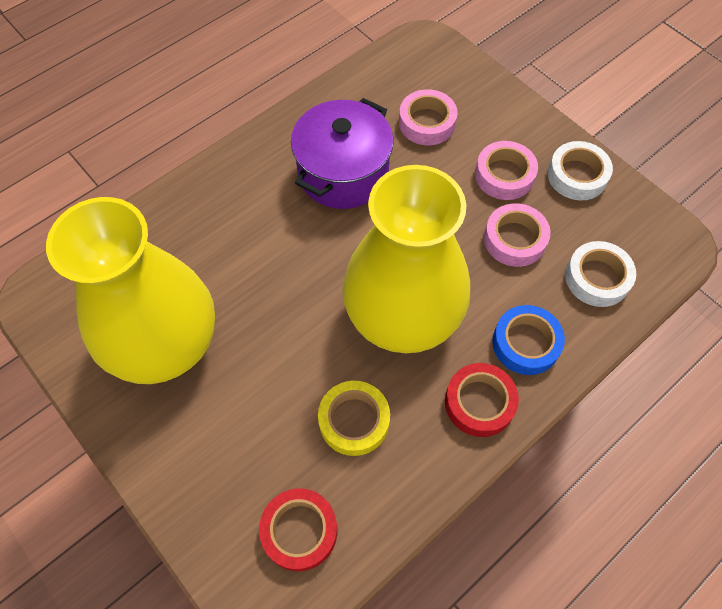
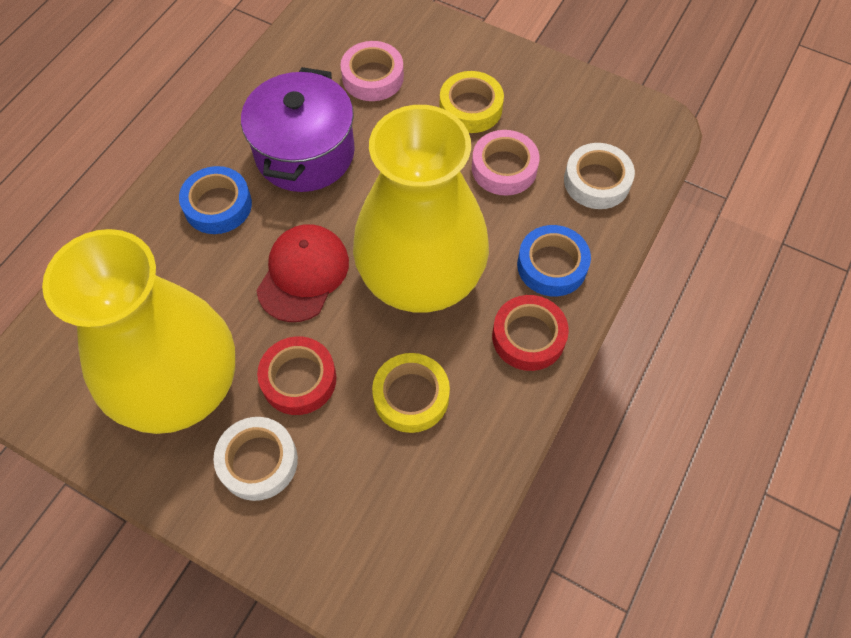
camera: 20 degrees left, 0 degrees up
red tape [259,488,337,571] -> red tape moved to [257,336,336,415]
pink tape [475,141,538,200] -> yellow tape [439,71,504,133]
white tape [548,141,613,200] -> white tape moved to [214,417,298,501]
none -> blue tape [179,166,252,234]
none -> red cap [257,224,349,322]

